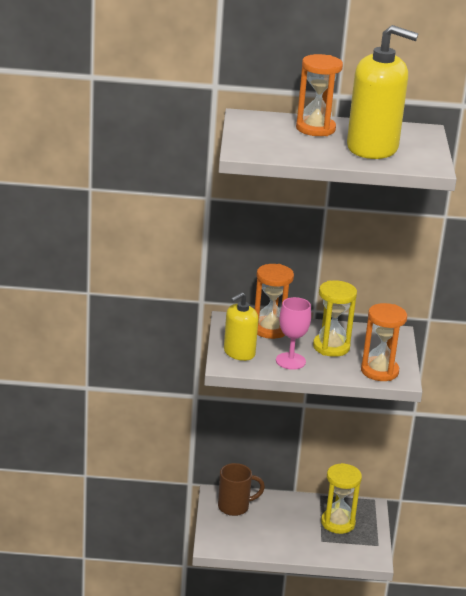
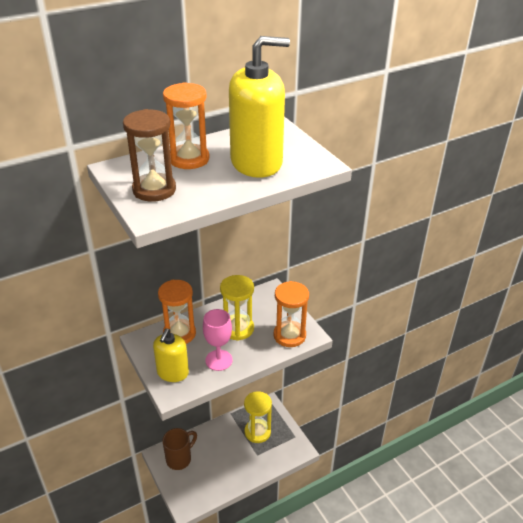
camera: 30 degrees left, 10 degrees up
none -> brown hourglass [123,109,176,202]

